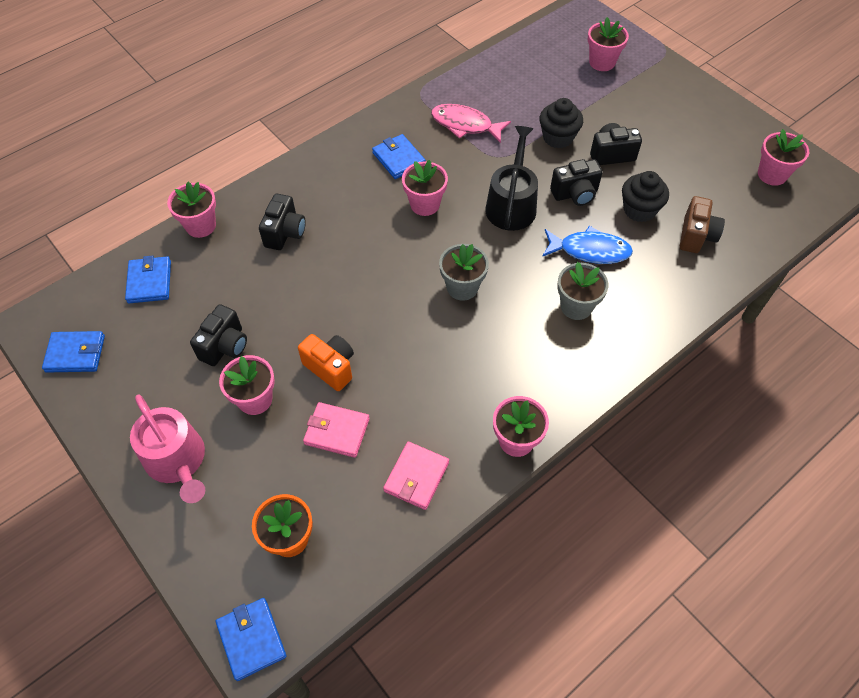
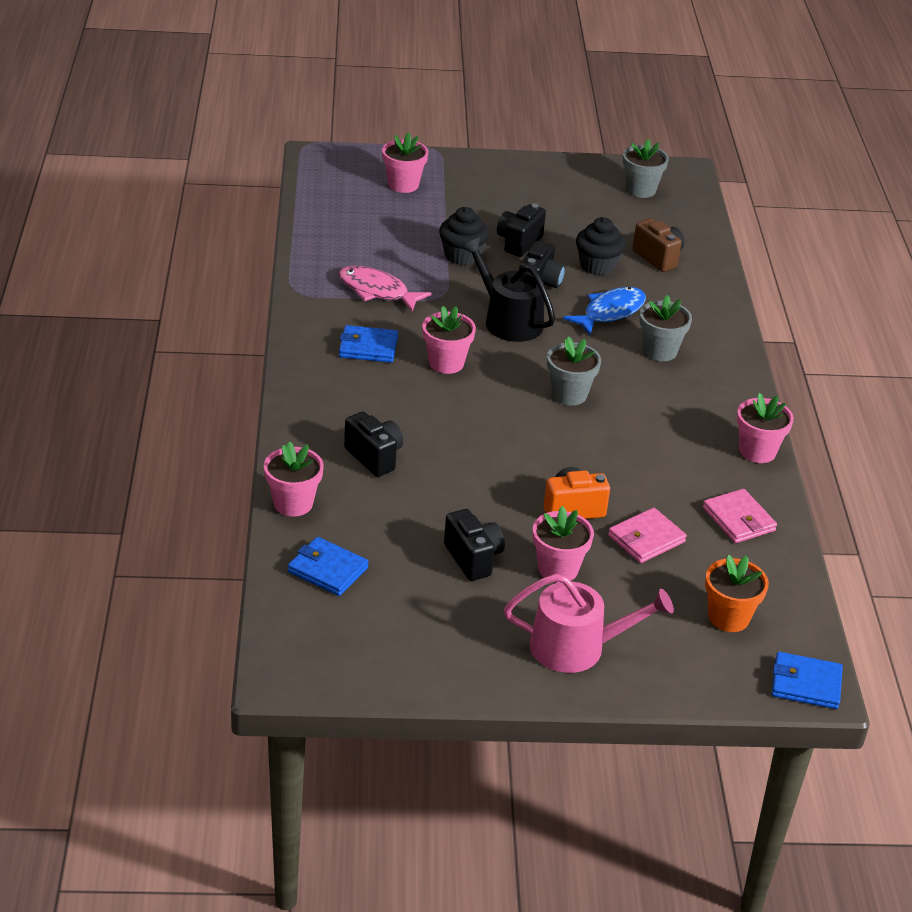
camera: 55 degrees left, 20 degrees down
blue wallet [42,331,105,373] -> none
pink fish [431,104,511,143] -> pink fish turned 60 degrees clockwise [339,266,432,312]
pink flower pot [758,129,809,186] -> grey flower pot [623,139,669,198]

